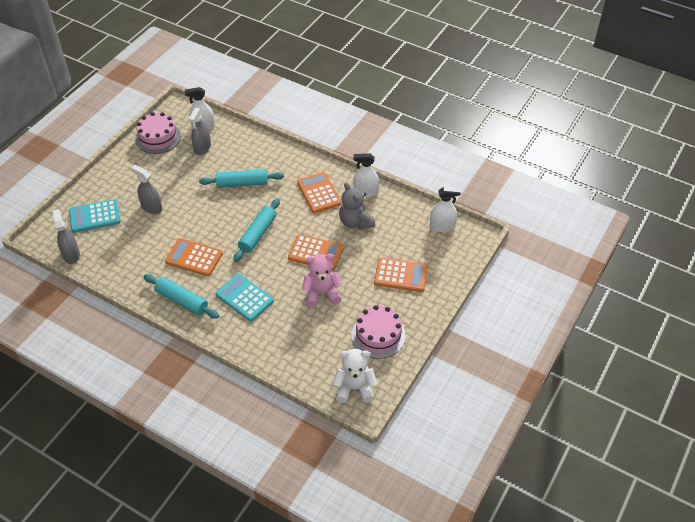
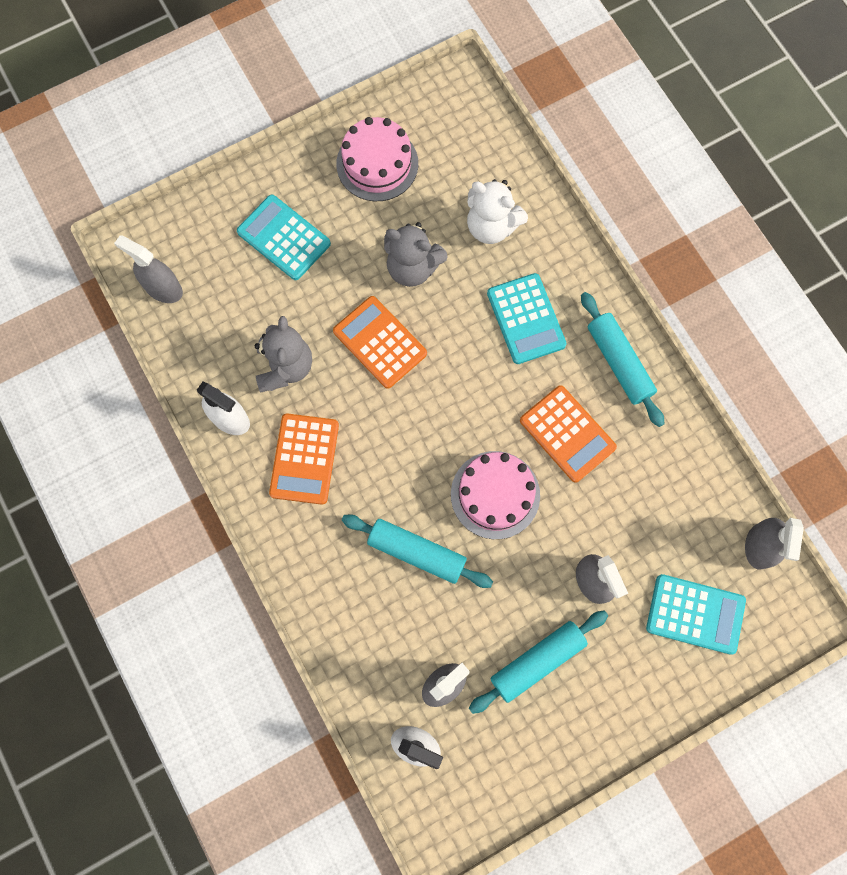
camera: 150 degrees left, 25 degrees up
pink cake [135,112,181,154] -> pink cake moved to [451,451,540,539]
turquoise rolling pin [234,198,280,262] -> turquoise rolling pin moved to [469,611,608,714]
pink teddy bear [302,254,343,307] -> grey teddy bear [384,222,448,287]
white teddy bear [333,349,377,403] -> white teddy bear moved to [467,179,528,244]
orange calculator [374,258,428,292] -> turquoise calculator [237,194,331,280]
white spray bottle [430,187,461,232] -> grey spray bottle [114,236,183,303]

